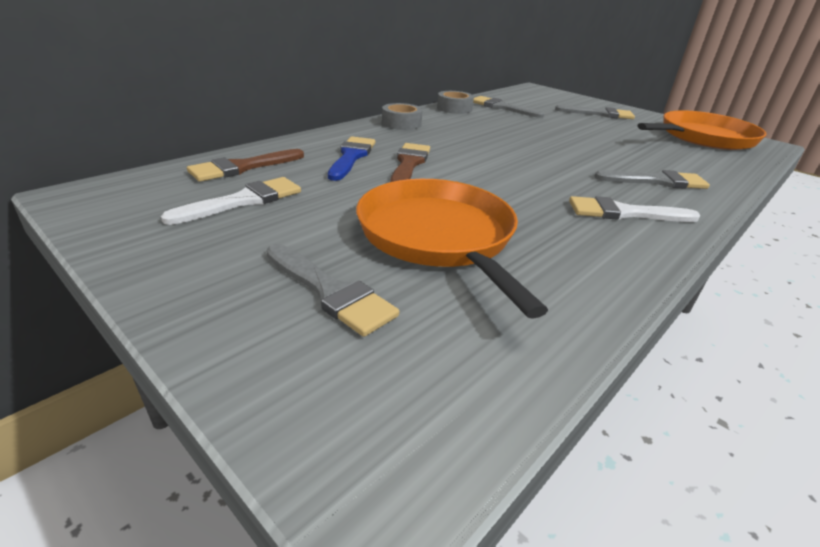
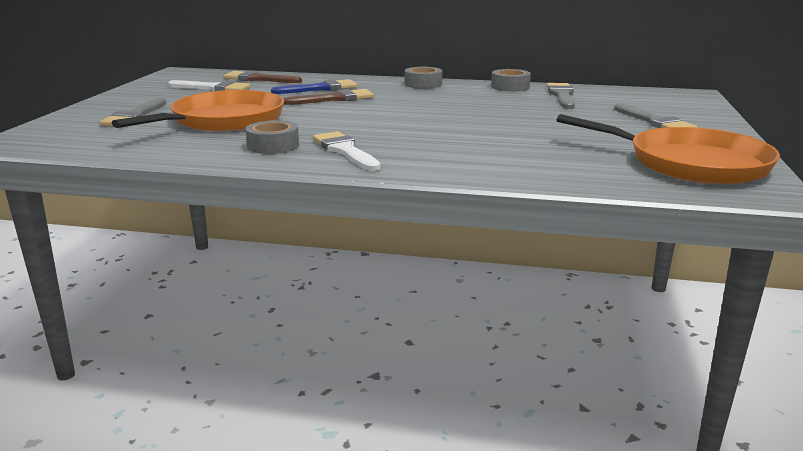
camera: 60 degrees right, 10 degrees down
grey brush [594,170,710,189] -> none
none -> grey tape [245,120,299,154]

